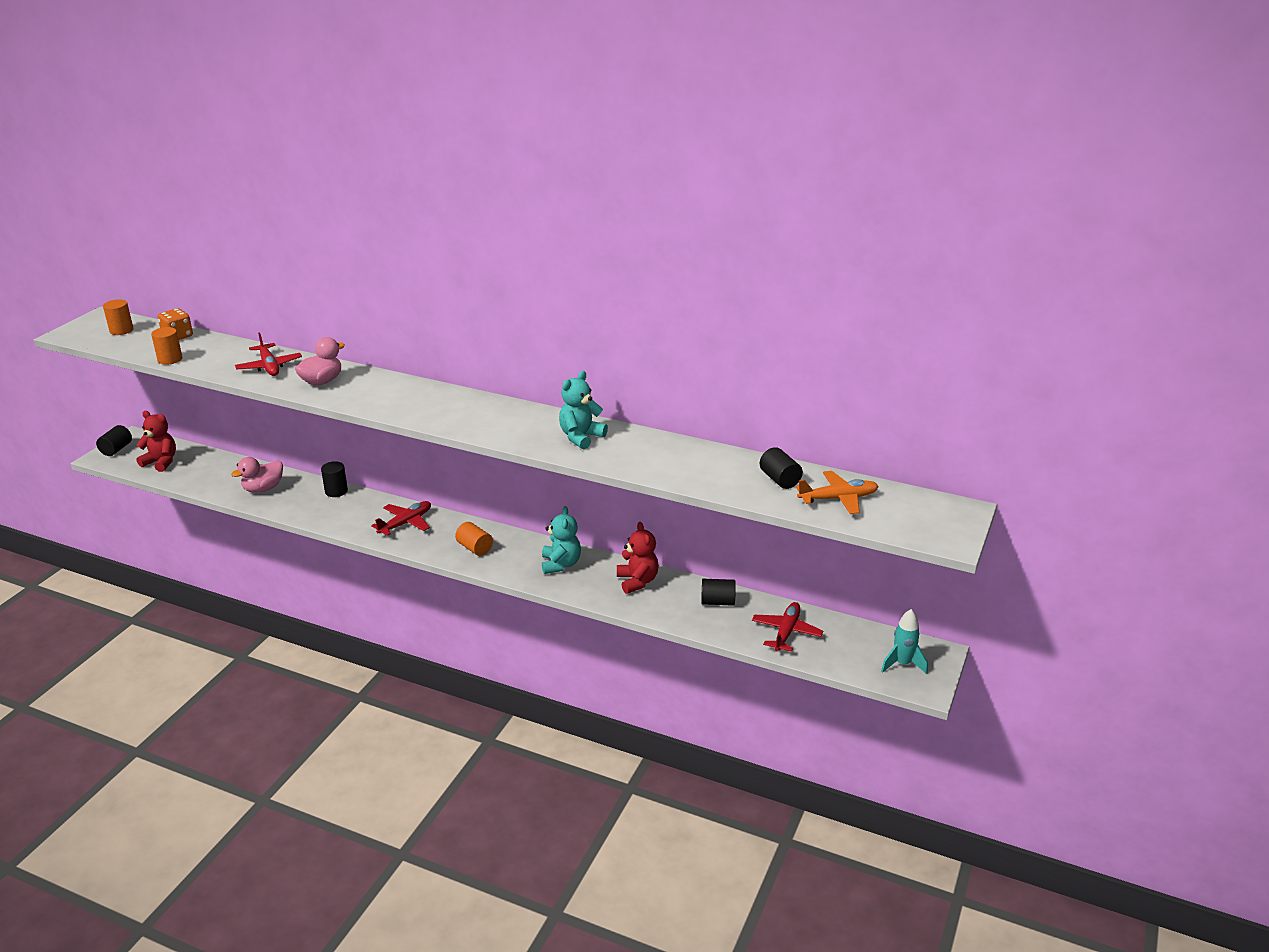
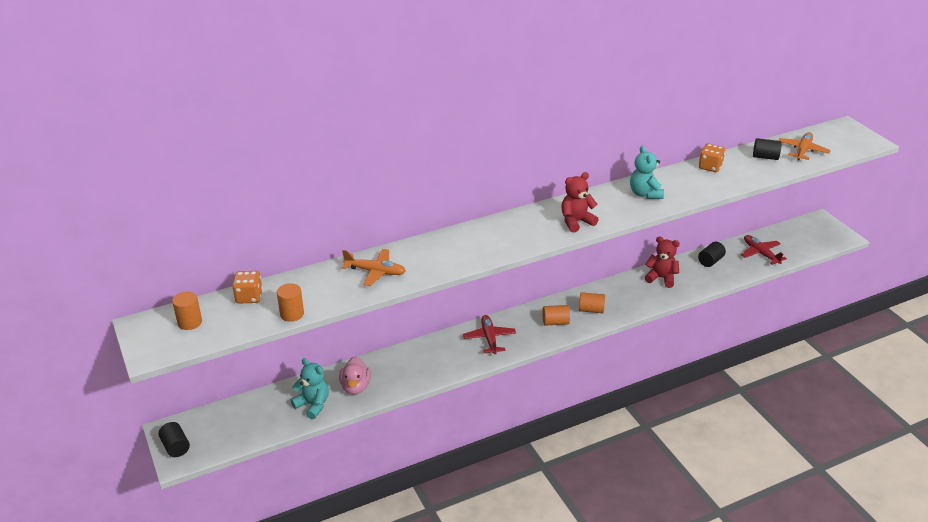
camera: 50 degrees left, 5 degrees up
red teddy bear [136,411,176,472] -> red teddy bear moved to [561,172,599,232]
red plane [235,332,302,376] -> orange plane [342,249,406,286]
pink duck [295,337,345,385] -> none
black cylinder [321,461,348,497] -> none
turquoise teddy bear [542,506,581,574] -> turquoise teddy bear moved to [291,358,329,419]
turquoise rocket [881,609,928,674] -> none
none -> orange cylinder [579,292,605,313]
none -> orange dice [699,144,725,172]

